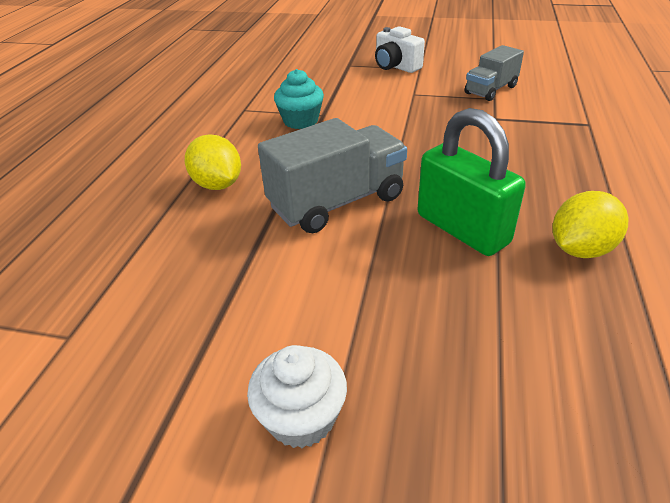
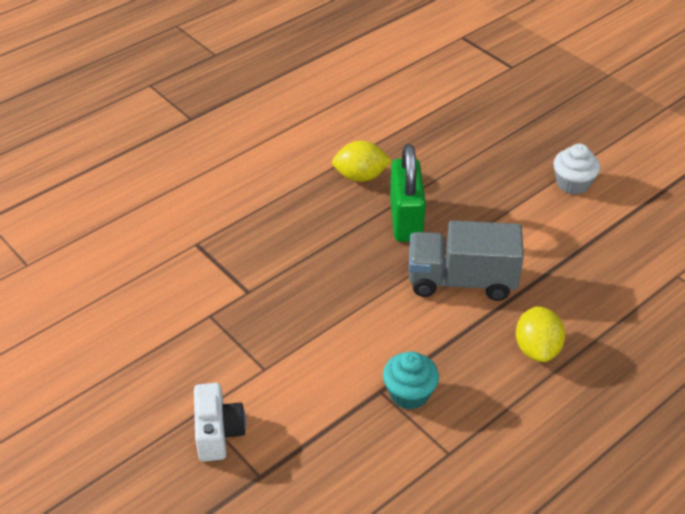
camera: 145 degrees left, 5 degrees up
grey truck [465,45,524,101] -> none

